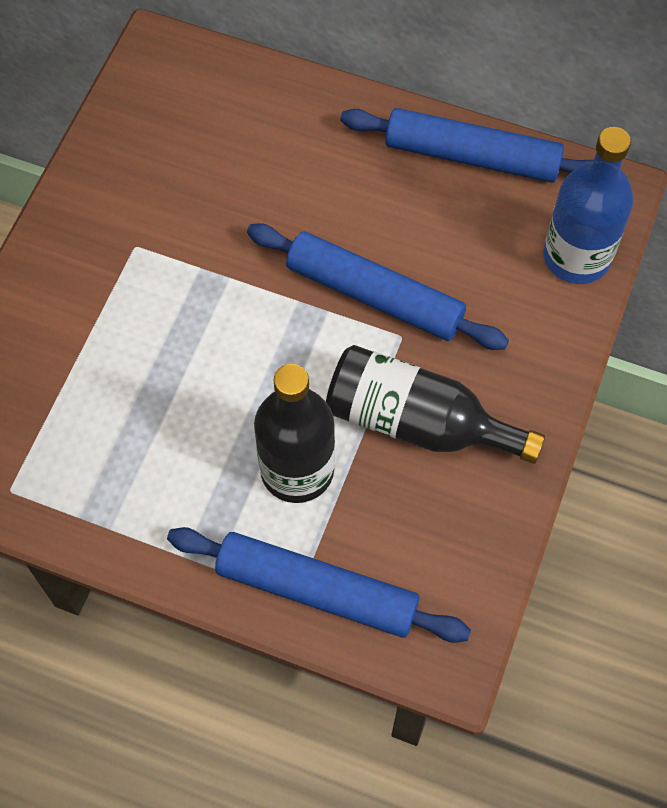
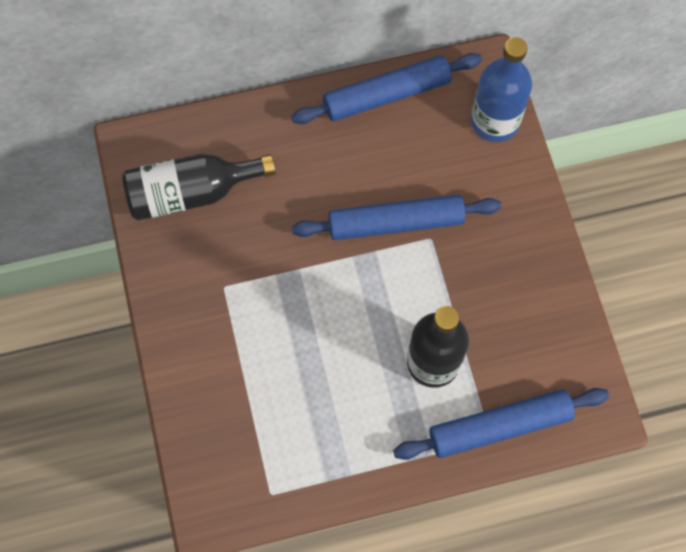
camera: 35 degrees left, 5 degrees up
black bottle [326,345,545,464] -> black bottle moved to [122,154,276,221]

